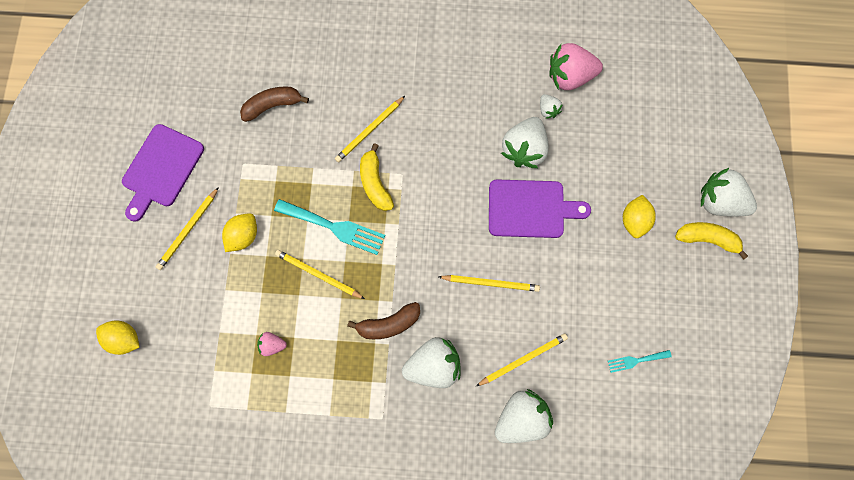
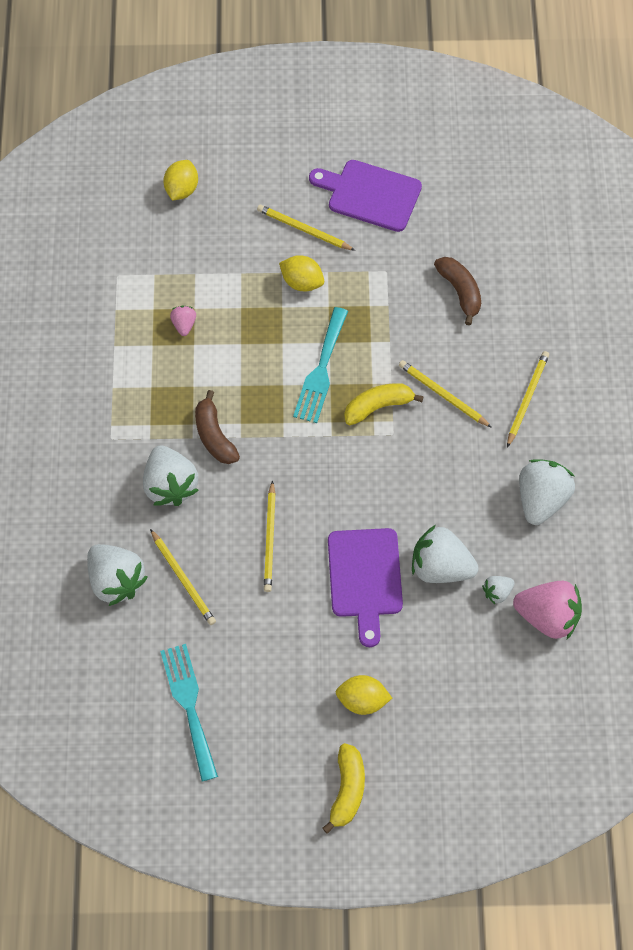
camera: 85 degrees right, 10 degrees down
yellow pencil [275,250,365,299] -> yellow pencil moved to [507,351,549,447]
pink strawberry [549,43,603,90] -> pink strawberry turned 120 degrees clockwise [513,581,582,639]
turquoise fork [608,350,672,373] -> turquoise fork [160,644,218,781], size x1.88
white strawberry [701,167,757,217] -> white strawberry moved to [519,459,575,525]

